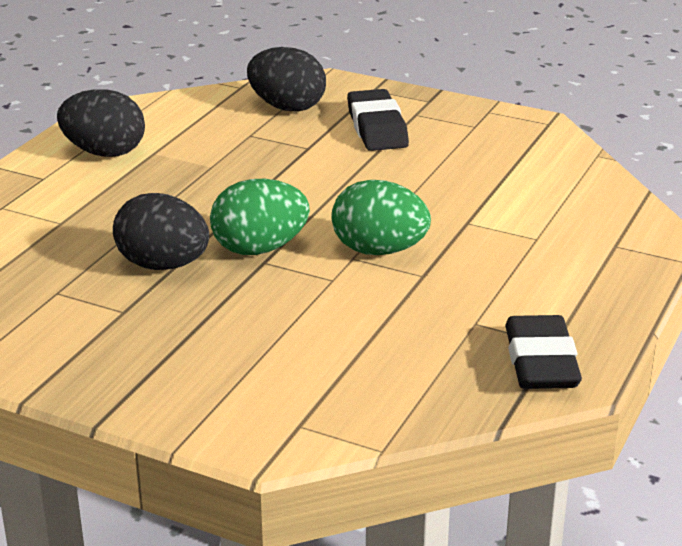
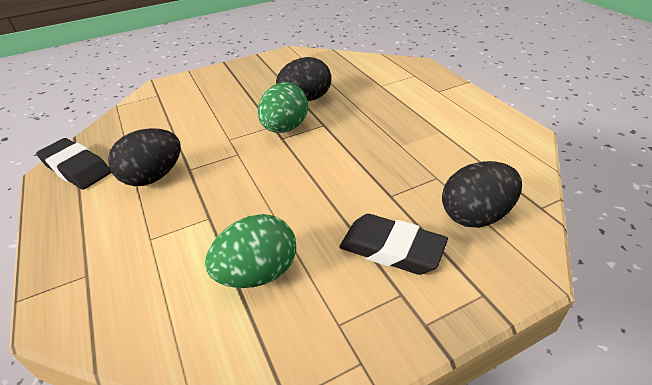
camera: 130 degrees right, 10 degrees up
black egg [57,89,145,157] -> black egg moved to [108,128,181,186]
green egg [331,180,431,255] -> green egg moved to [205,214,296,288]

